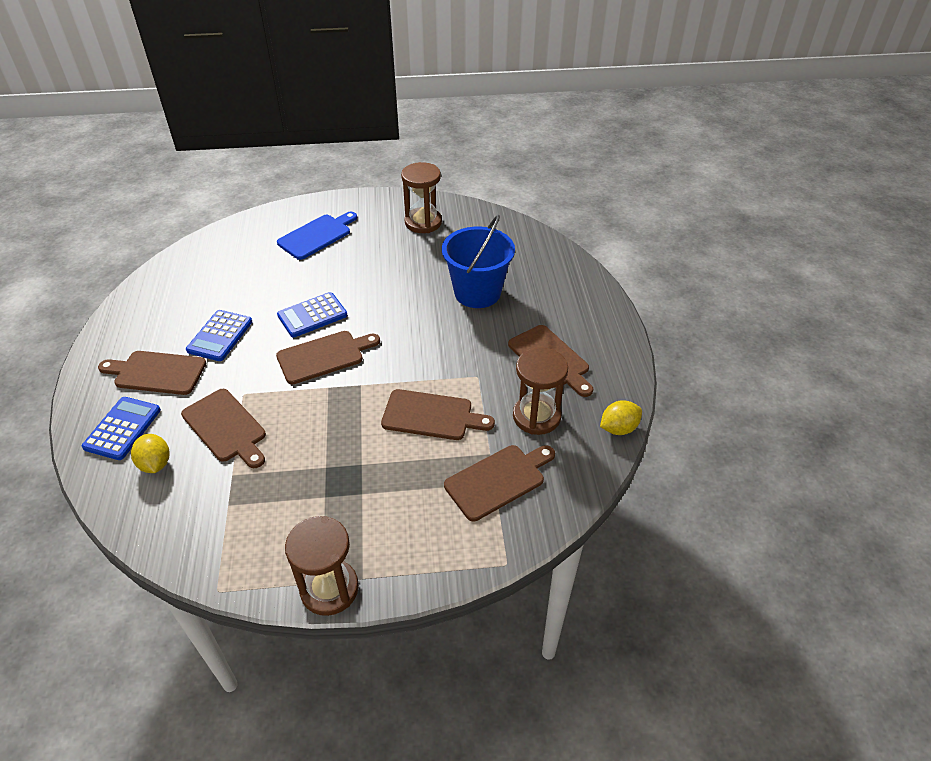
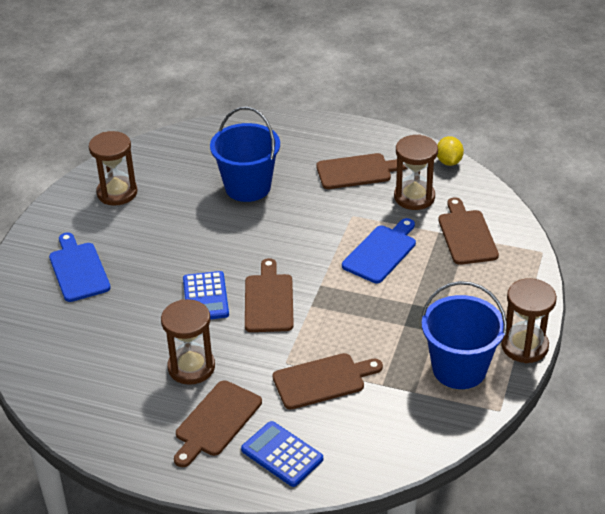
camera: 65 degrees left, 5 degrees down
yellow lemon [131,434,169,473] -> none
blue calculator [186,310,252,361] -> brown hourglass [161,299,215,385]
brown cutting board [381,389,495,440] -> blue cutting board [342,218,416,283]
none -> blue bucket [421,281,507,389]

